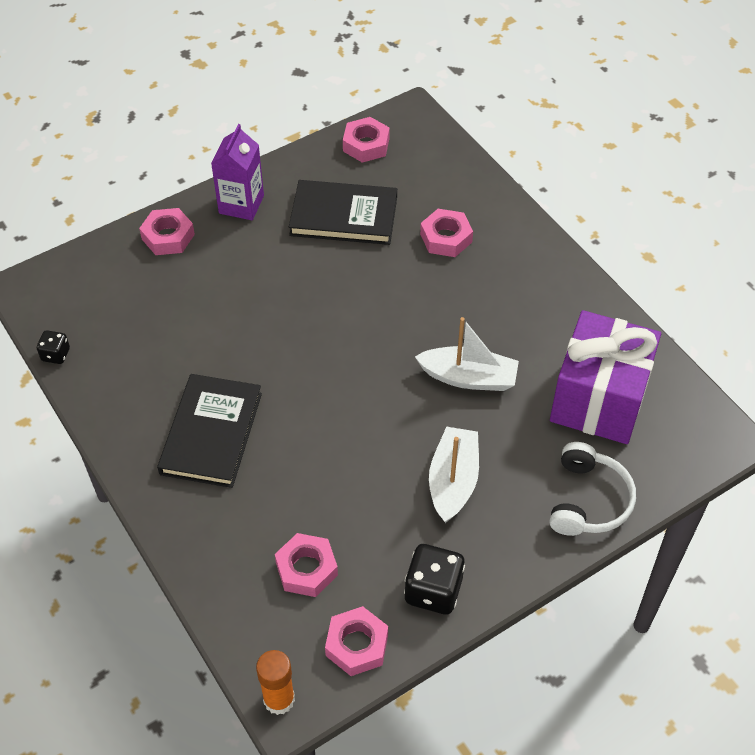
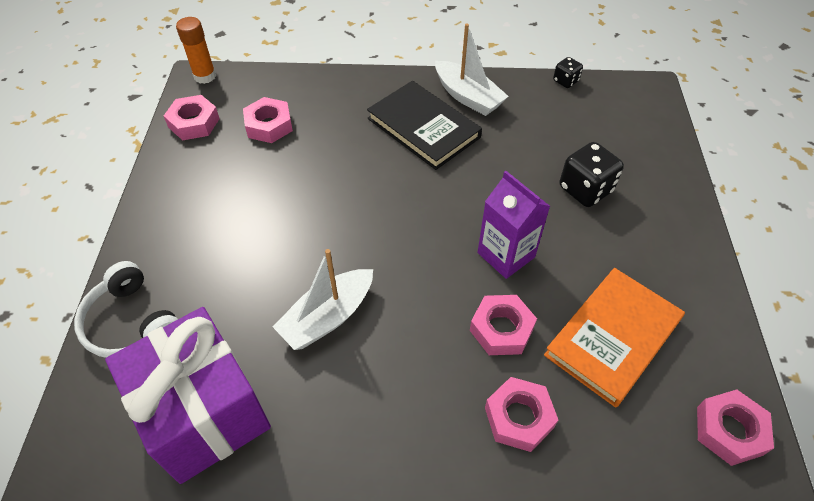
camera: 125 degrees right, 0 degrees up
pink nut [139,208,195,255] -> pink nut moved to [470,295,537,355]
purple carton [211,124,264,220] -> purple carton moved to [477,171,550,279]
black book [289,180,397,245] -> orange book [544,268,685,408]
black dice [404,544,465,614] -> black dice moved to [560,142,624,207]
white boat [429,427,479,523] -> white boat moved to [435,23,509,116]

